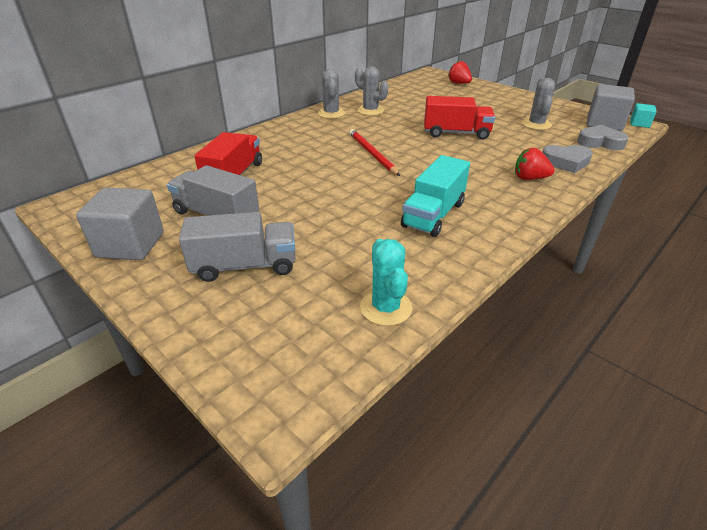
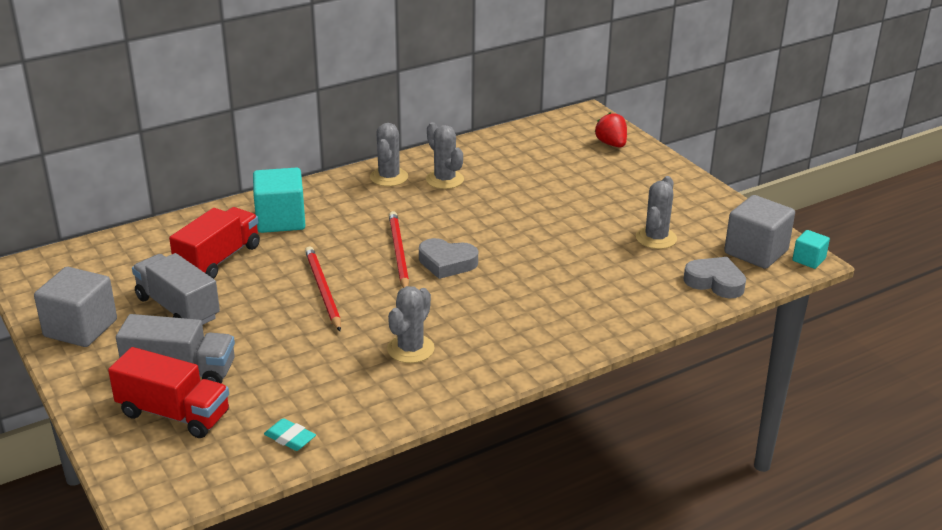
camera: 15 degrees right, 5 degrees down
turquoise cactus [360,239,413,326] -> turquoise eraser [264,418,316,451]
turquoise truck [401,155,470,237] -> grey cactus [387,286,435,363]
red truck [424,96,495,140] -> red truck moved to [108,347,229,438]
red strawberry [515,148,555,180] -> none
grey heart [542,145,593,173] -> grey heart moved to [419,238,478,279]
none -> turquoise cube [253,168,305,233]
none -> red pencil [305,246,341,331]

